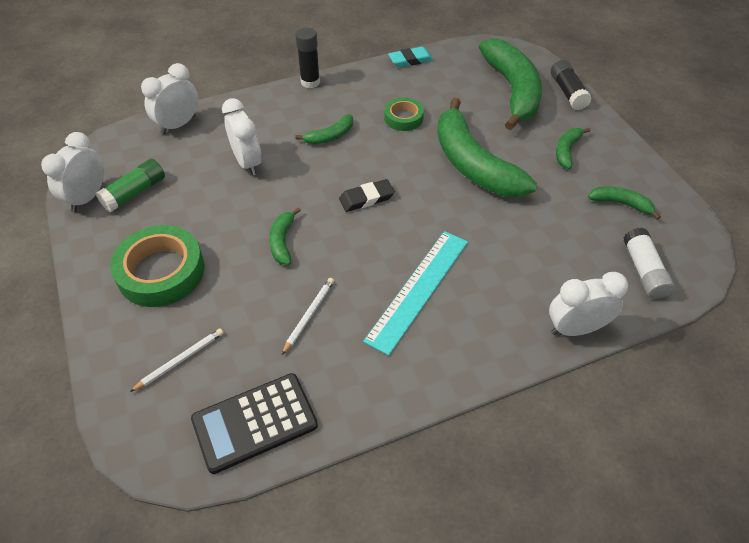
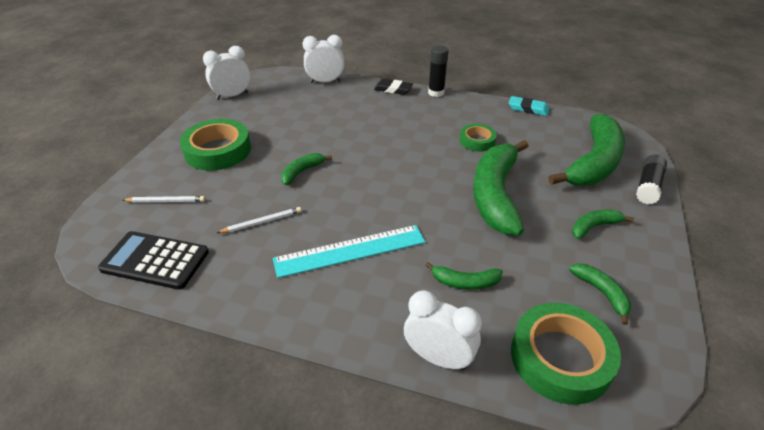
camera: 40 degrees right, 10 degrees down
green glue stick [96,159,165,212] -> none
white clock [222,98,261,175] -> none
green banana [295,114,353,145] -> green banana moved to [425,262,503,290]
black eraser [339,179,395,212] -> black eraser moved to [374,79,413,95]
white glue stick [623,228,675,299] -> green tape [511,303,621,405]

